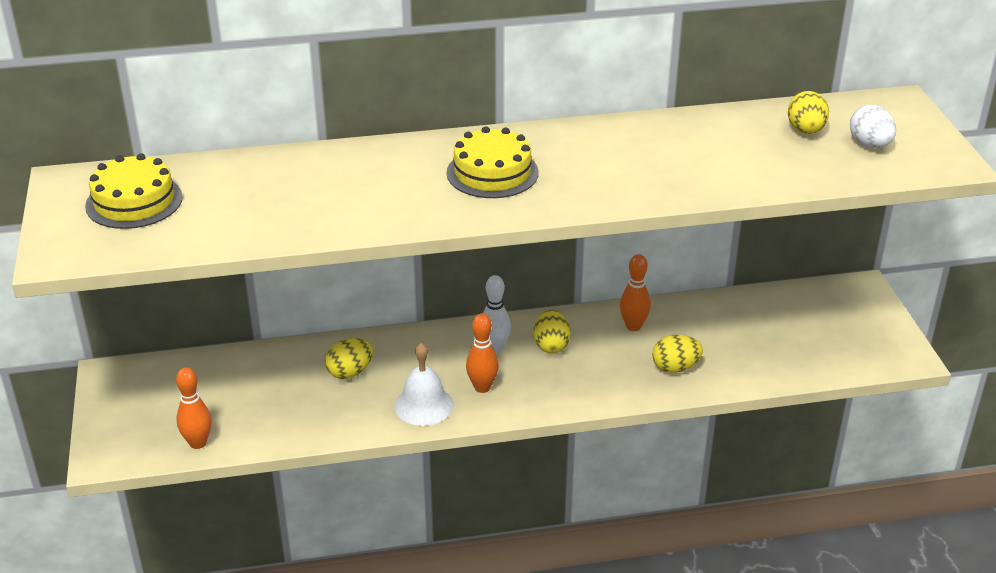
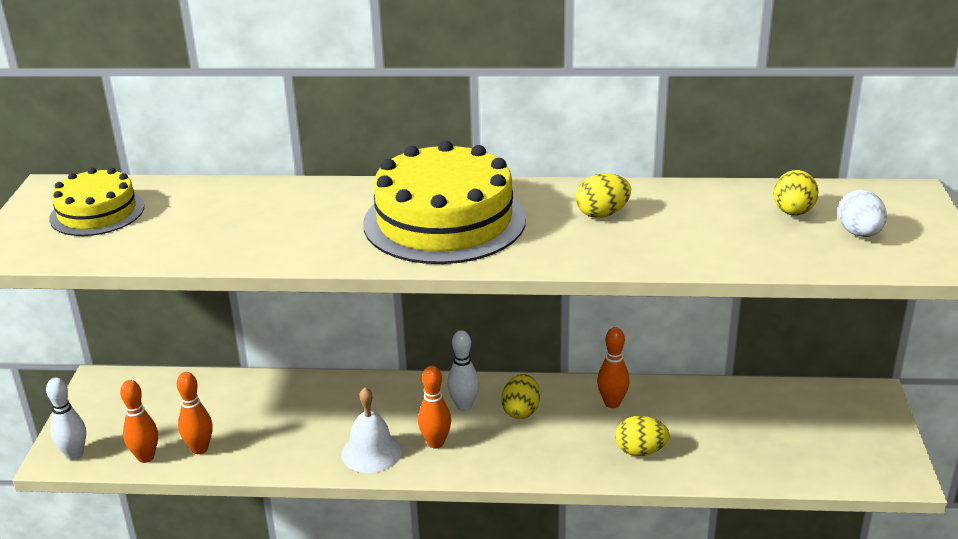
camera: 15 degrees right, 5 degrees down
yellow egg [325,338,373,379] -> yellow egg moved to [576,173,631,218]
yellow cake [446,126,539,198] -> yellow cake [363,141,526,264], size x1.72
none -> white bowling pin [46,378,86,460]
none -> orange bowling pin [177,372,213,454]

